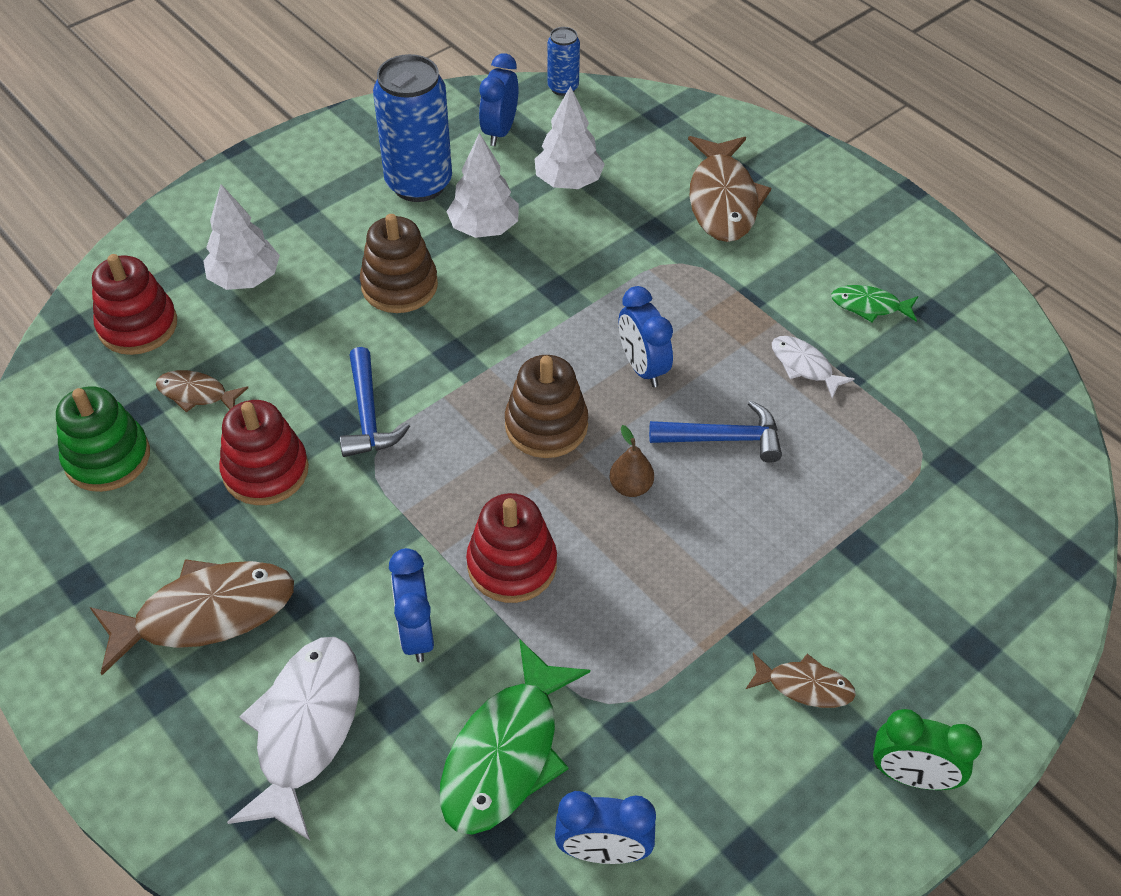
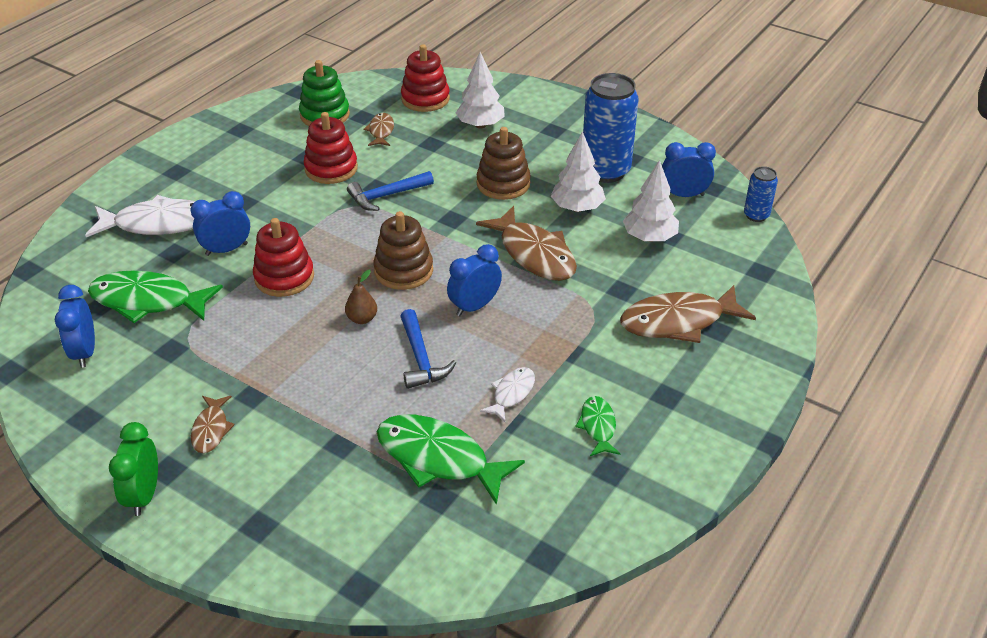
camera: 75 degrees right, 10 degrees down
brown fish [90,559,294,675] -> brown fish moved to [476,206,577,281]
none -> green fish [377,415,525,505]

